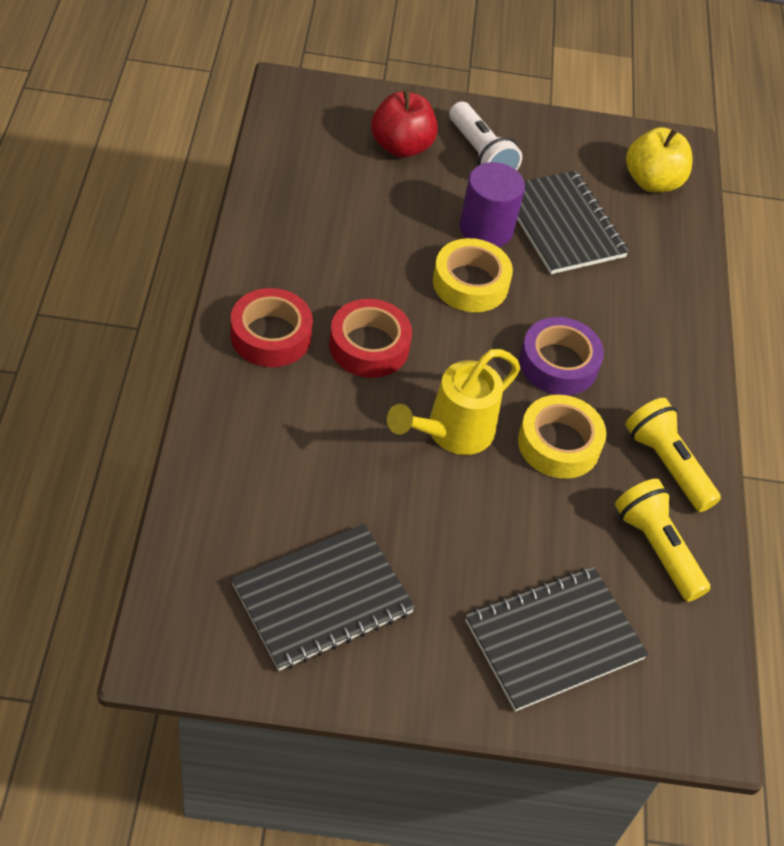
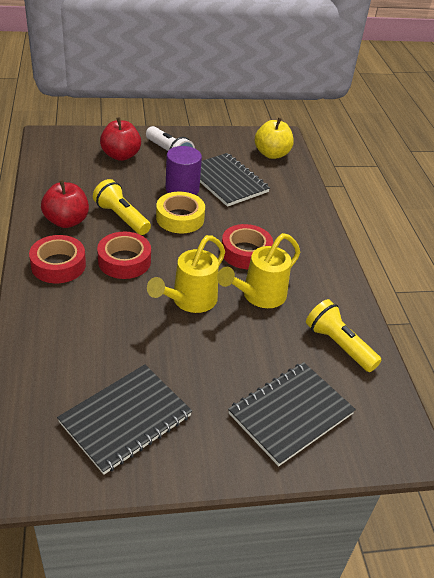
camera: 10 degrees left, 10 degrees down
yellow tape [518,395,606,479] -> yellow watering can [217,233,300,308]
purple tape [519,317,604,396] -> red tape [222,224,273,269]
yellow flashlight [625,398,721,512] -> yellow flashlight moved to [93,179,151,235]
none -> red apple [41,180,89,228]

